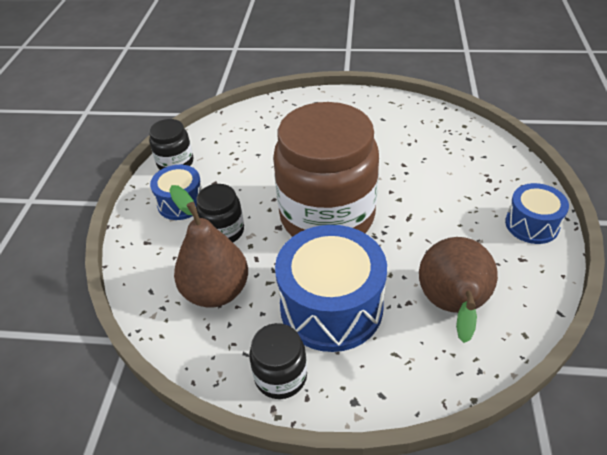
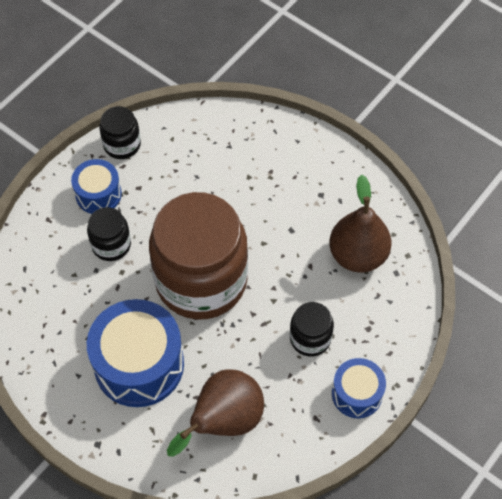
camera: 30 degrees right, 15 degrees up
brown pear [169,185,248,308] -> brown pear moved to [329,174,391,273]
black jar [249,323,307,399] -> black jar moved to [290,302,334,357]

